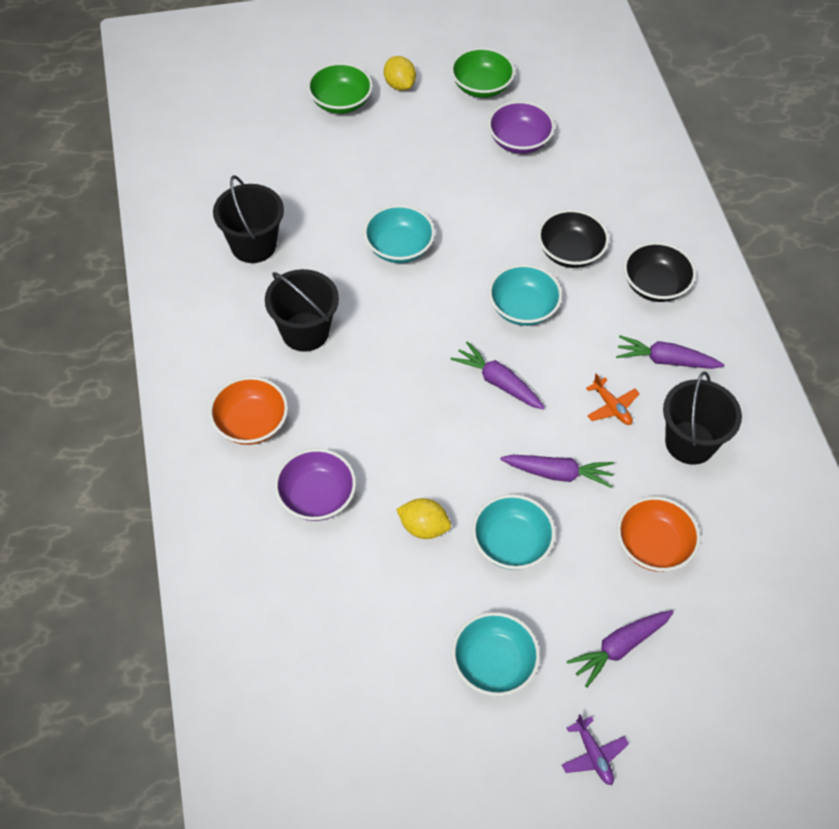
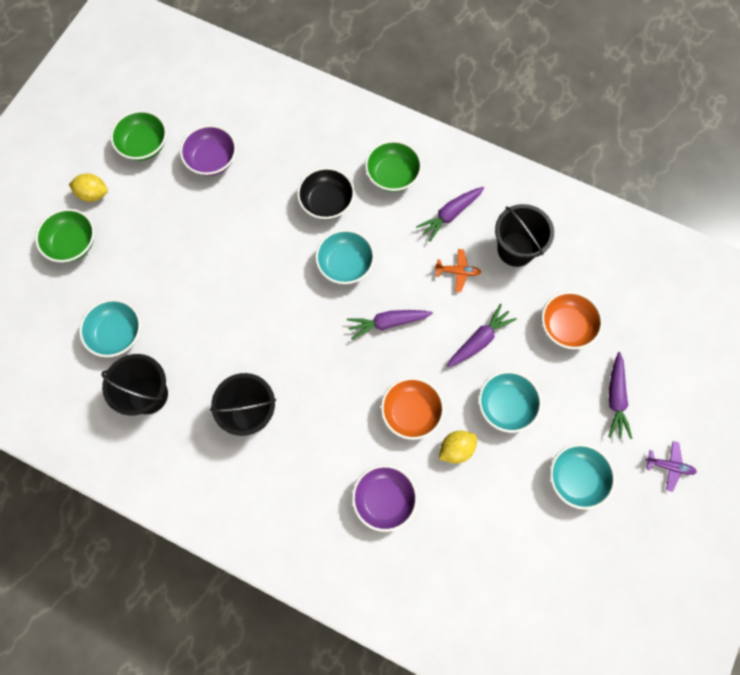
camera: 50 degrees left, 15 degrees up
orange bowl [209,376,288,445] -> orange bowl moved to [381,377,444,440]
turquoise bowl [364,205,435,263] -> turquoise bowl moved to [79,299,141,357]
black bowl [624,242,696,302] -> green bowl [365,140,422,192]

